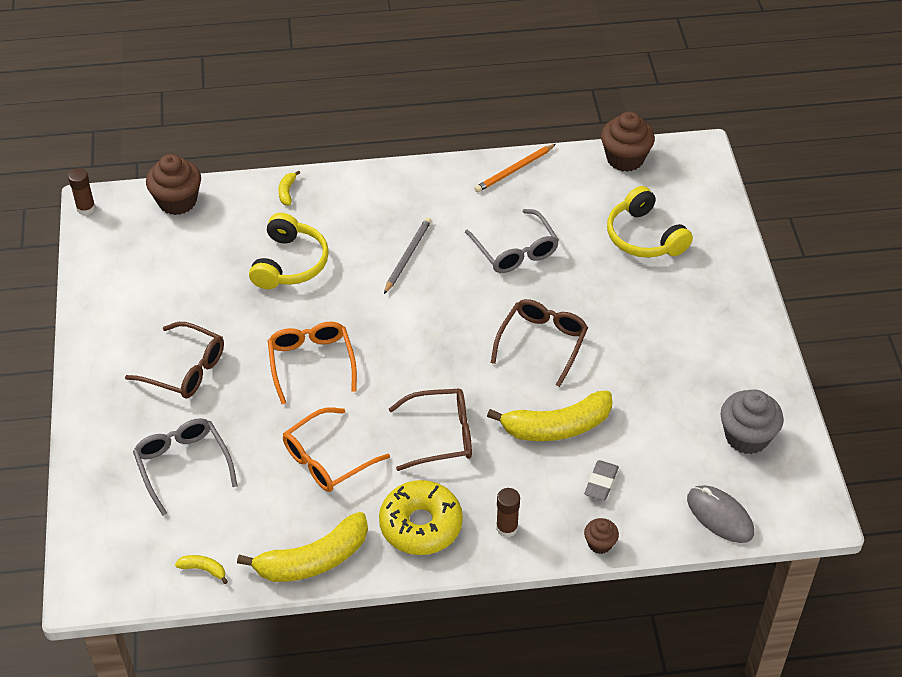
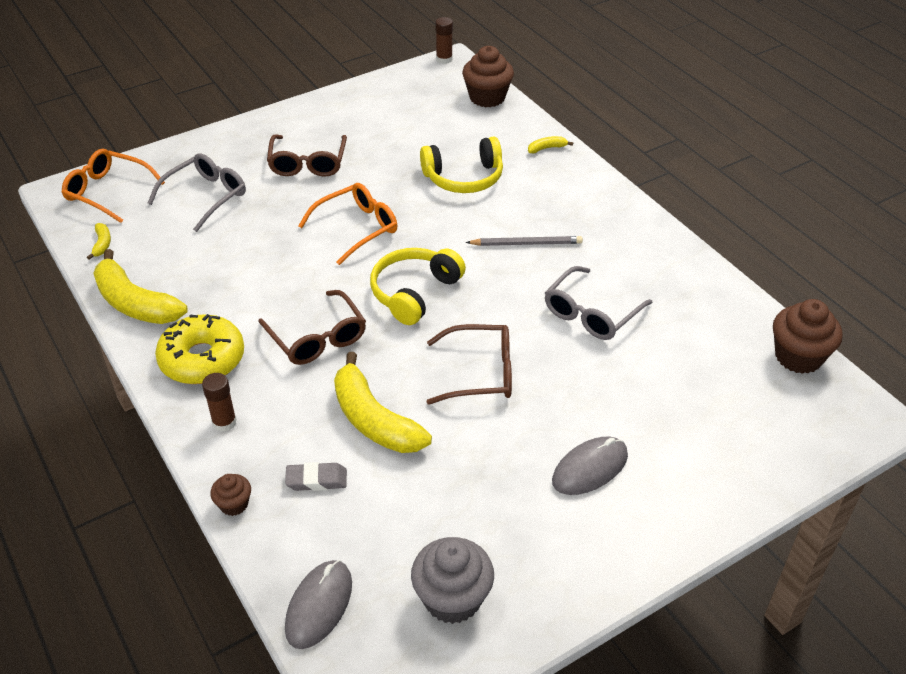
camera: 65 degrees right, 5 degrees down
orange glasses [283,407,390,492] -> orange glasses moved to [62,149,165,223]
orange pencil [475,144,556,193] -> none
yellow headphones [607,186,693,258] -> yellow headphones moved to [370,248,466,325]
none -> grey mouse [552,437,628,495]

